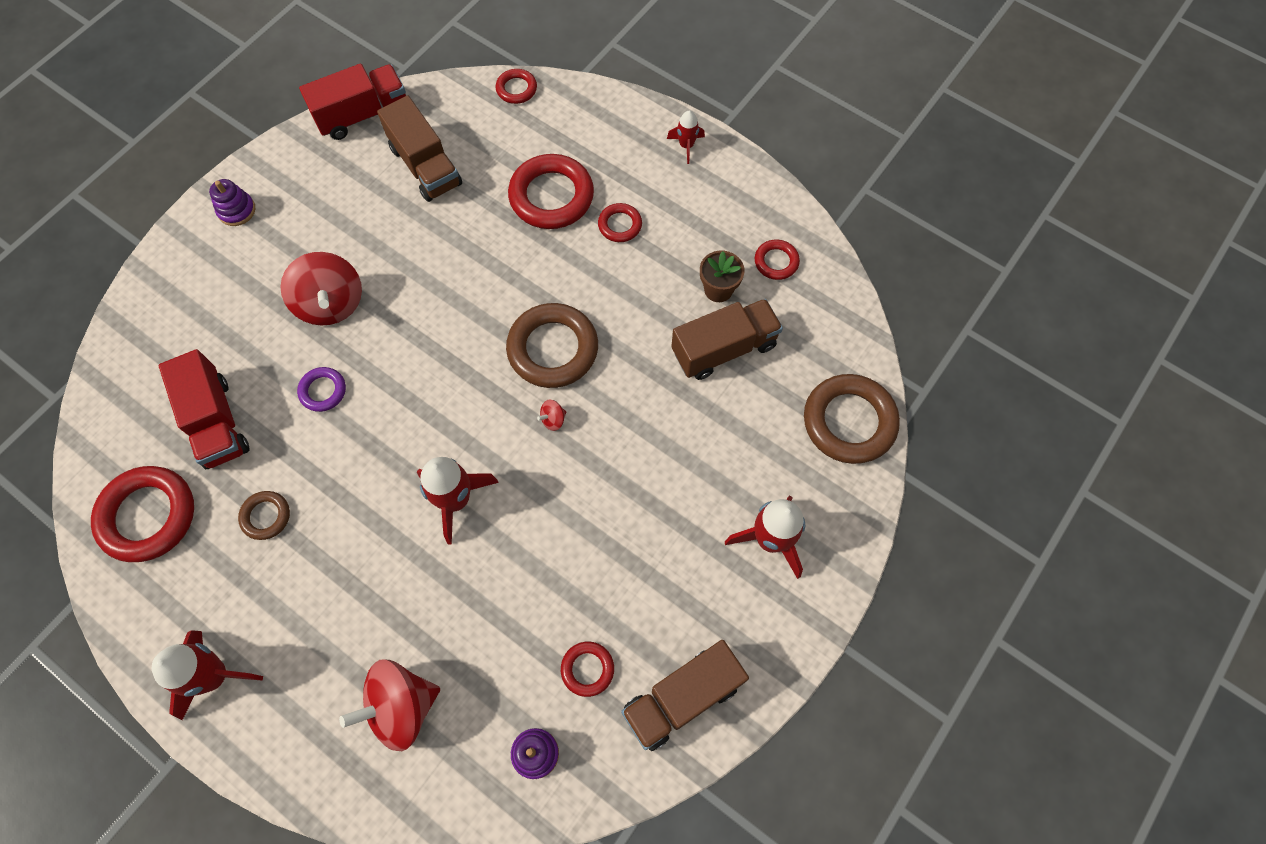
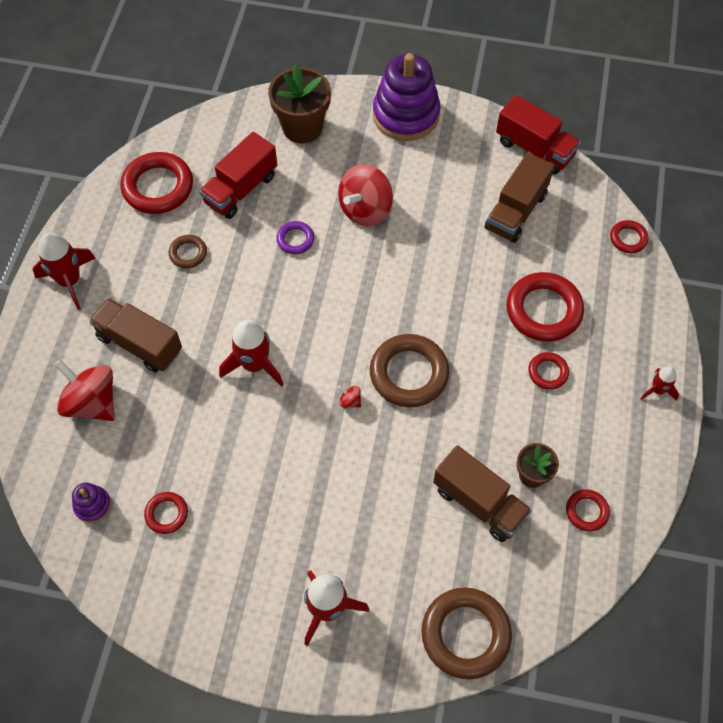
camera: 65 degrees right, 5 degrees down
purple stacking toy [209,179,255,226] -> purple stacking toy [373,53,441,141], size x2.21
brown truck [621,640,749,751] -> brown truck moved to [89,298,182,373]
none -> brown flower pot [268,64,331,143]

